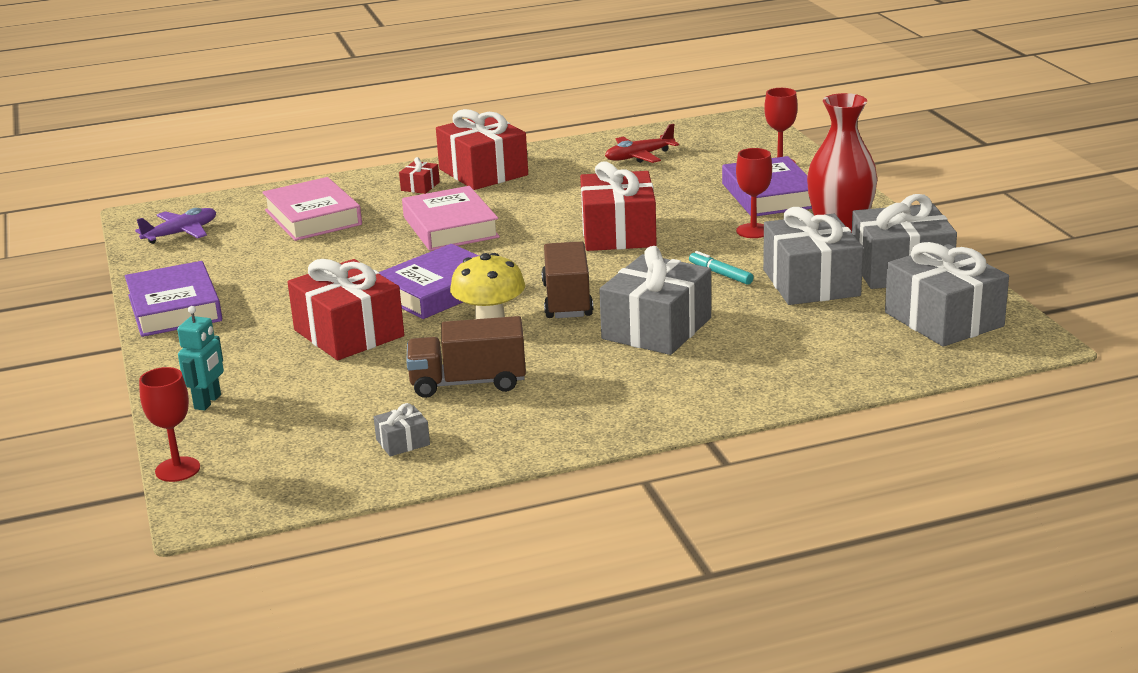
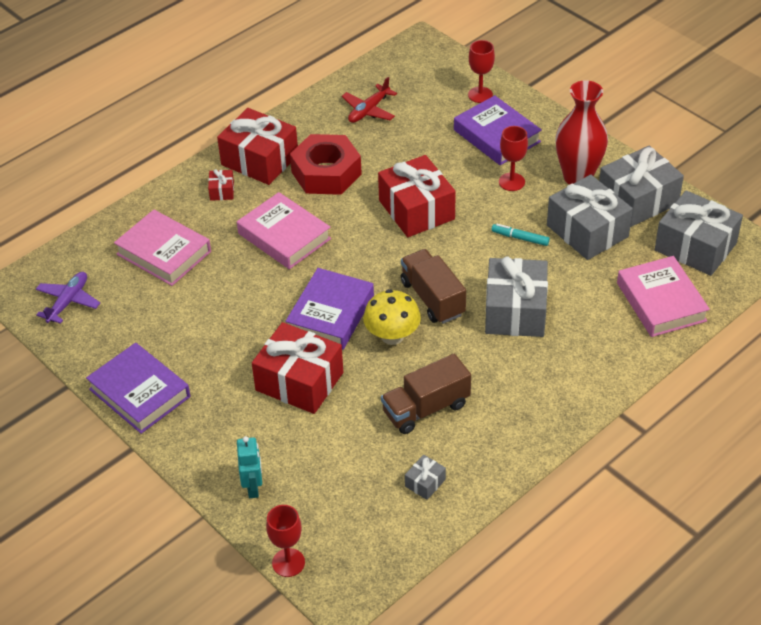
camera: 25 degrees left, 20 degrees up
none -> red nut [290,134,362,195]
none -> pink book [617,256,710,337]

